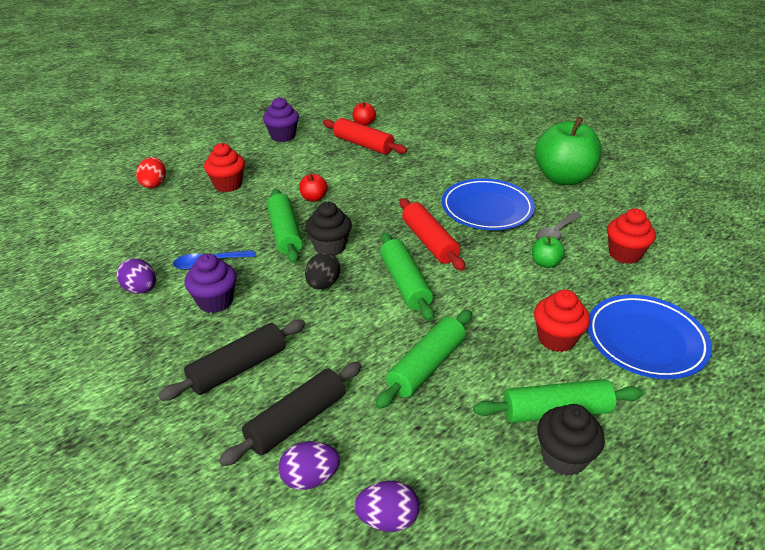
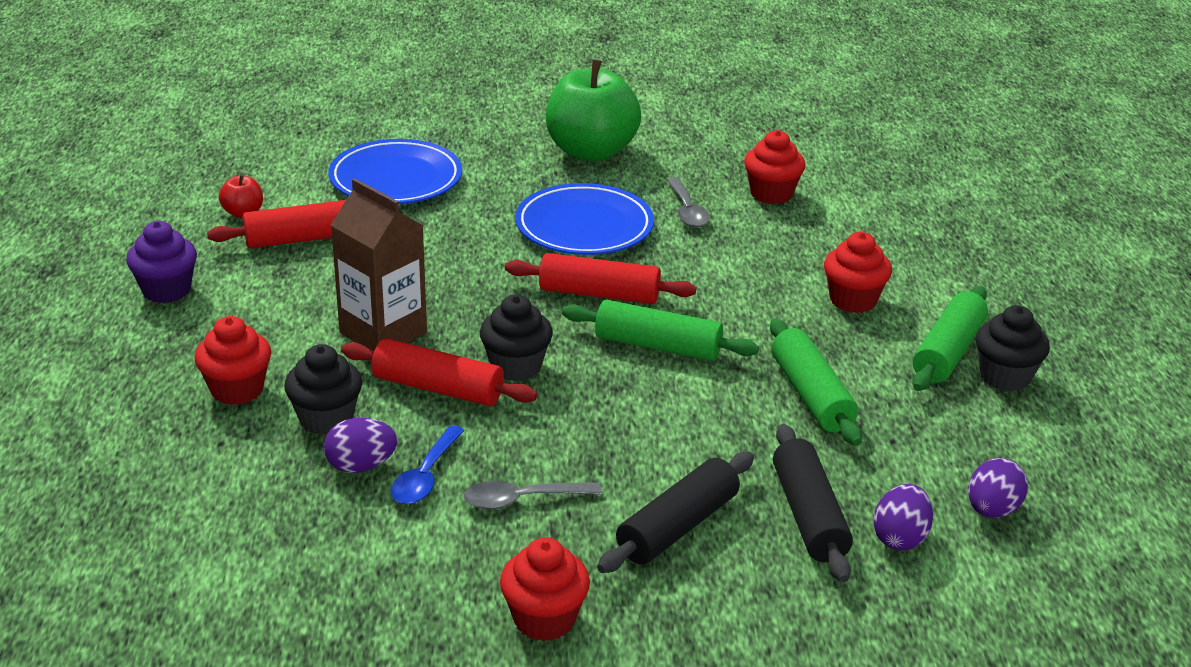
camera: 55 degrees left, 5 degrees down
purple egg [117,258,156,294] -> purple egg moved to [324,418,397,473]
red egg [136,157,166,188] -> none
black rolling pin [159,320,305,401] -> black rolling pin turned 45 degrees clockwise [597,452,754,573]
purple cupcake [184,254,237,313] -> grey spoon [464,481,602,509]
green rolling pin [267,189,303,263] -> red rolling pin [341,338,537,406]
red apple [299,173,328,202] -> brown carton [331,179,427,351]
black egg [305,252,340,289] -> none
green apple [532,236,565,268] -> none
blue plate [587,295,712,379] -> blue plate moved to [328,139,462,204]
none -> black cupcake [284,344,362,435]
none -> red cupcake [500,537,590,641]

